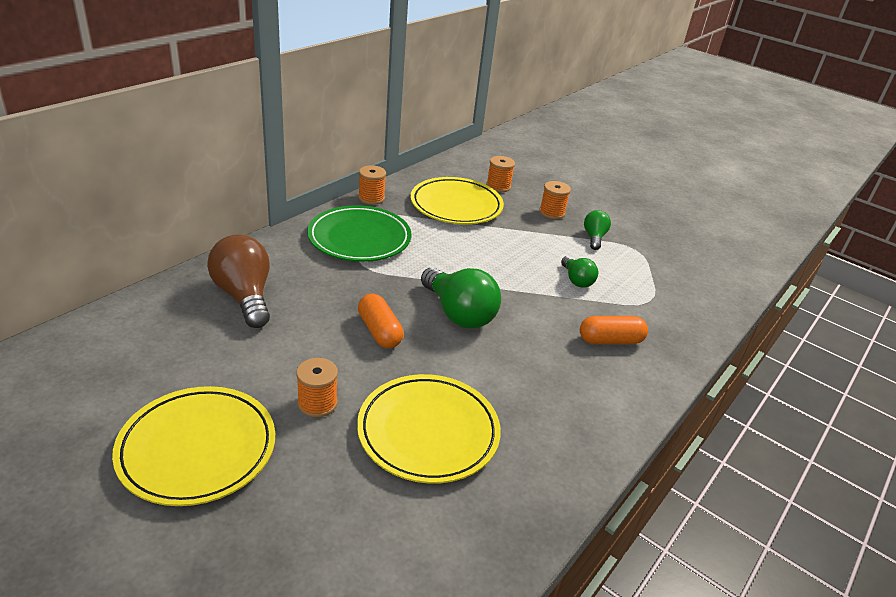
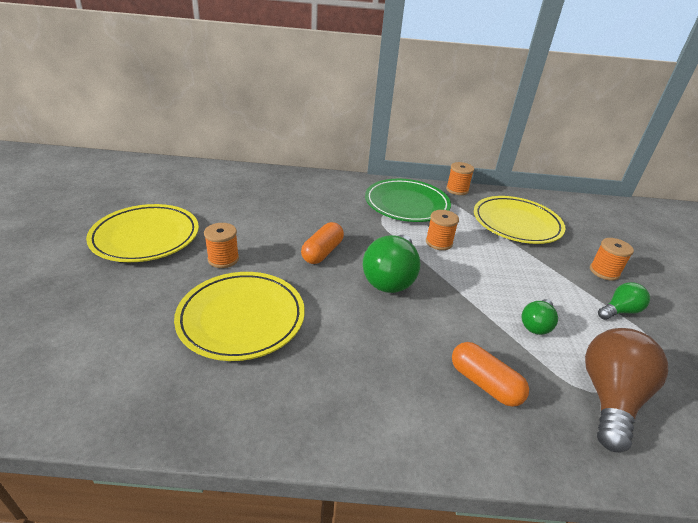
camera: 55 degrees right, 0 degrees up
brown light bulb [207,234,270,328] -> brown light bulb moved to [585,328,668,453]
orange spool [486,156,515,192] -> orange spool moved to [426,210,459,250]

